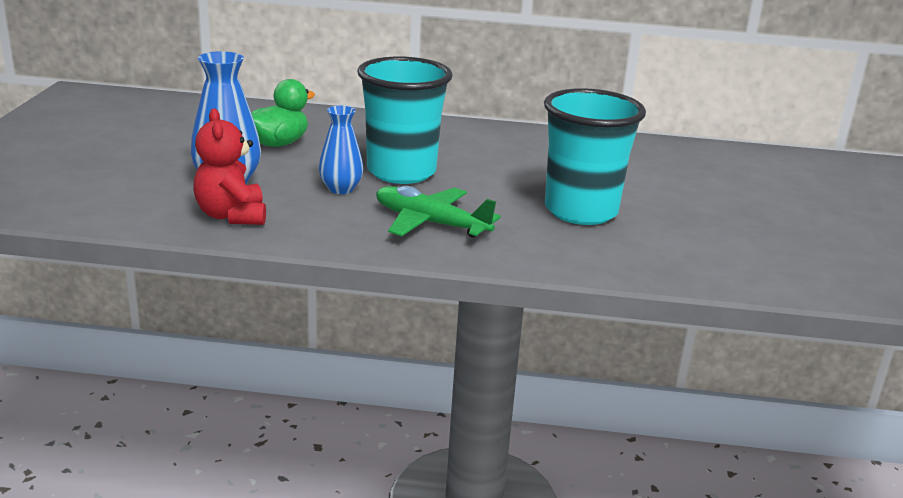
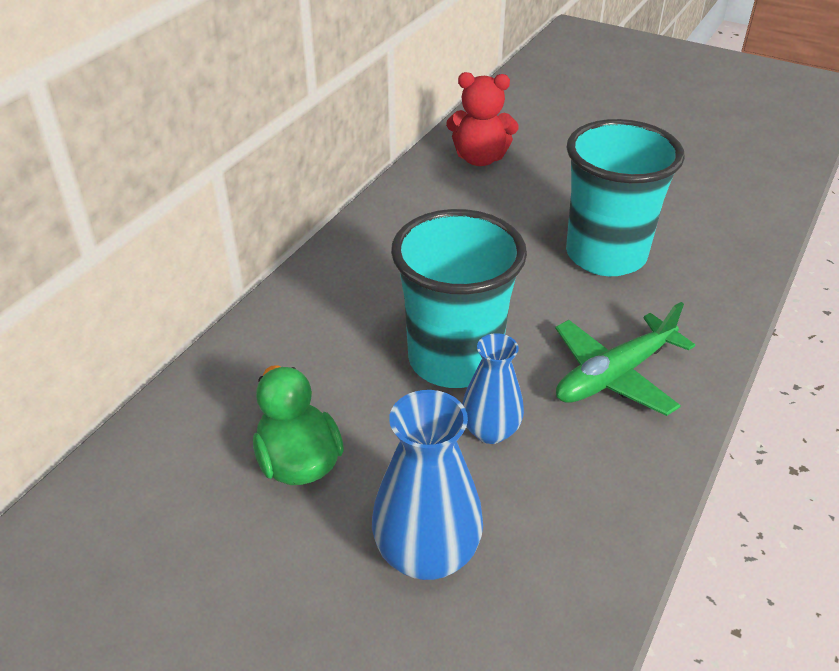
camera: 65 degrees left, 15 degrees up
red teddy bear [193,108,266,225] -> red teddy bear moved to [446,72,519,166]

